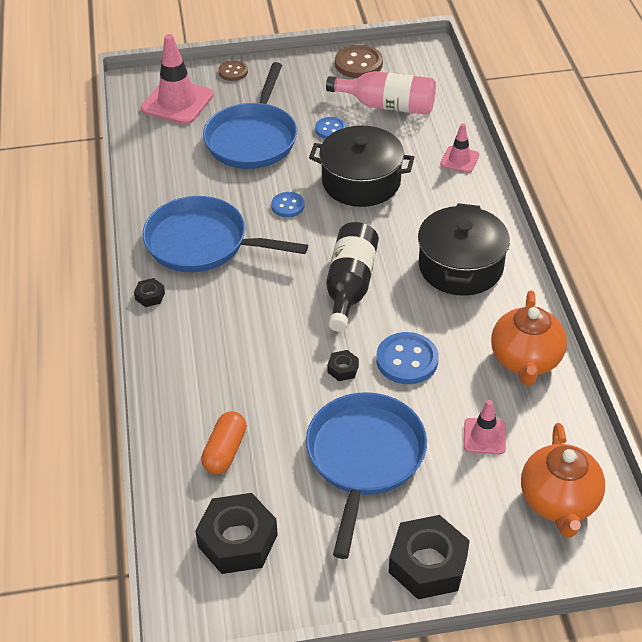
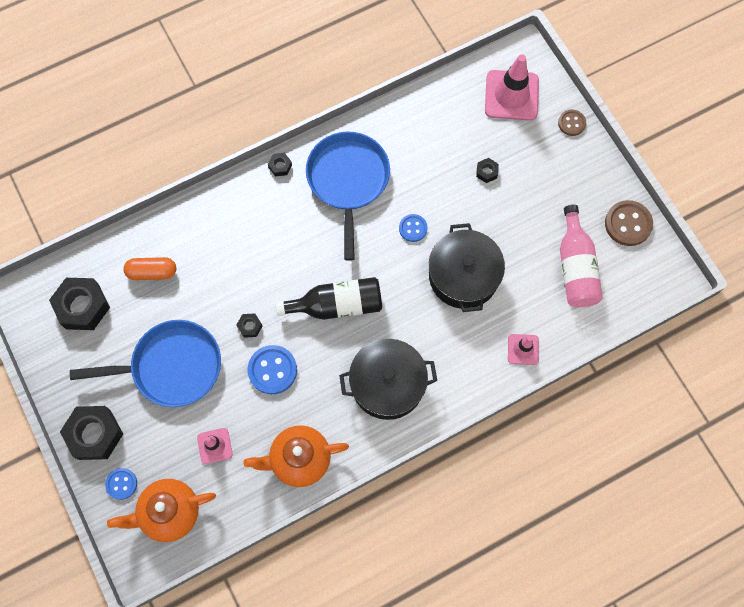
camera: 70 degrees right, 25 degrees up
blue pan [203,62,297,169] -> black nut [476,158,499,183]
blue button [315,117,346,139] -> blue button moved to [105,468,137,500]

